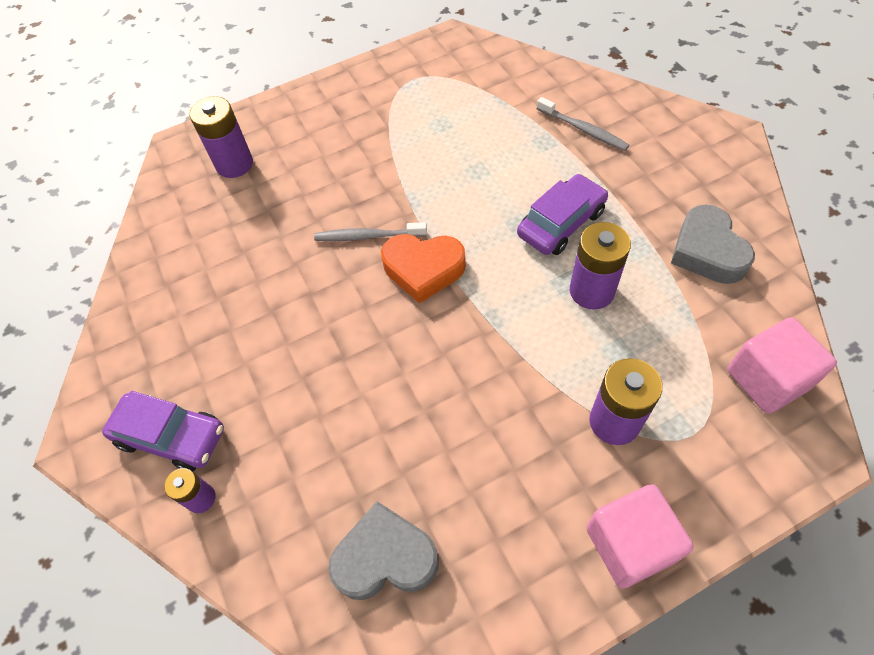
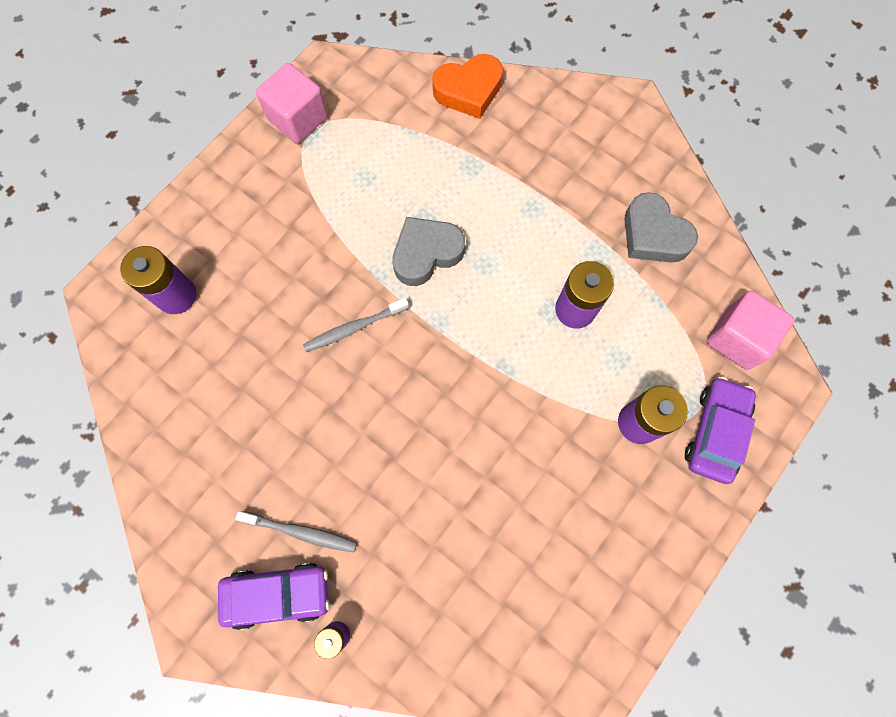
camera: 30 degrees left, 15 degrees up
grey heart [328,501,439,600] -> grey heart moved to [392,217,465,286]
orange heart [381,234,466,304] -> orange heart moved to [432,54,503,119]
purple car [517,174,608,255] -> purple car moved to [685,377,756,484]
grey toothbrush [537,97,629,151] -> grey toothbrush moved to [235,511,357,552]
pink cube [586,484,694,589] -> pink cube moved to [256,63,328,143]

